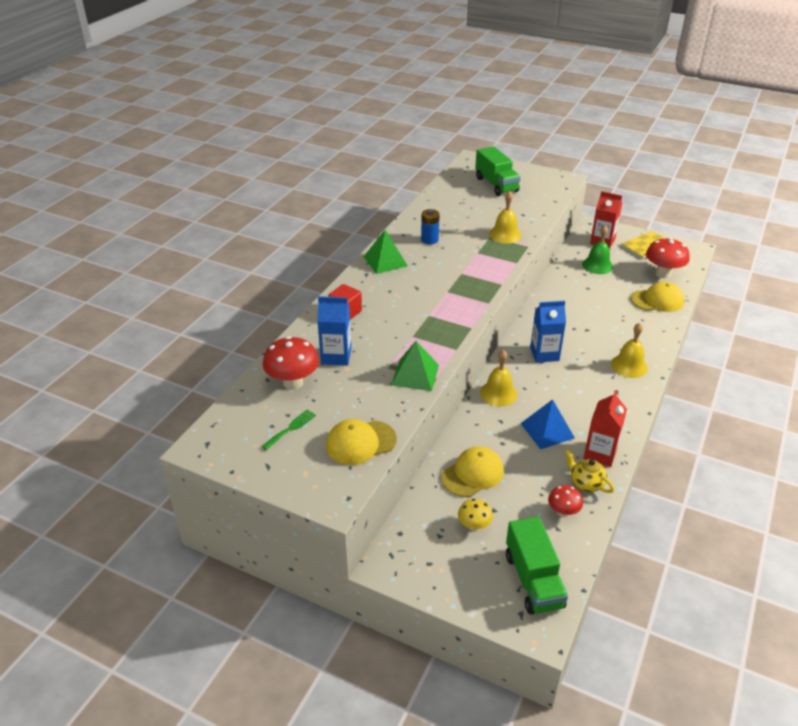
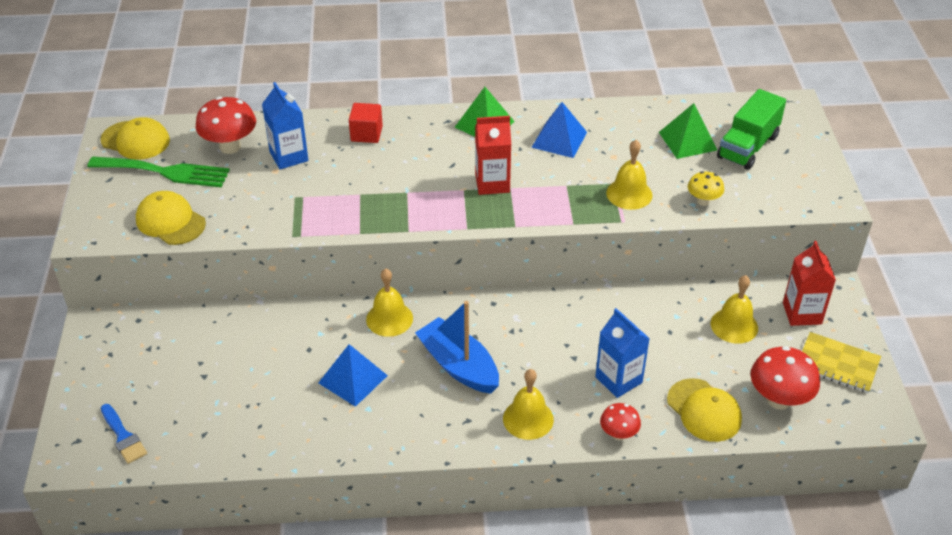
camera: 60 degrees right, 5 degrees up
green fork [261,410,316,450] -> green fork [88,157,230,187], size x2.06
green pyramid [391,341,439,391] -> green pyramid moved to [659,103,717,159]
blue battery [421,209,440,244] -> blue pyramid [531,102,587,158]
yellow cap [442,446,504,497] -> yellow cap moved to [100,117,170,160]
yellow mushroom [458,499,493,531] -> yellow mushroom moved to [688,171,724,206]
green truck [506,517,568,615] -> blue brush [101,404,147,464]
blue carton [530,301,566,363] -> blue carton moved to [595,308,650,398]
red mushroom [548,485,583,517] -> red mushroom moved to [600,403,641,440]
yellow teapot [565,449,614,493] -> none
green bell [582,225,613,274] -> yellow bell [711,275,758,344]
red carton [583,390,627,467] -> red carton moved to [475,116,511,195]
none -> blue boat [415,301,499,394]

